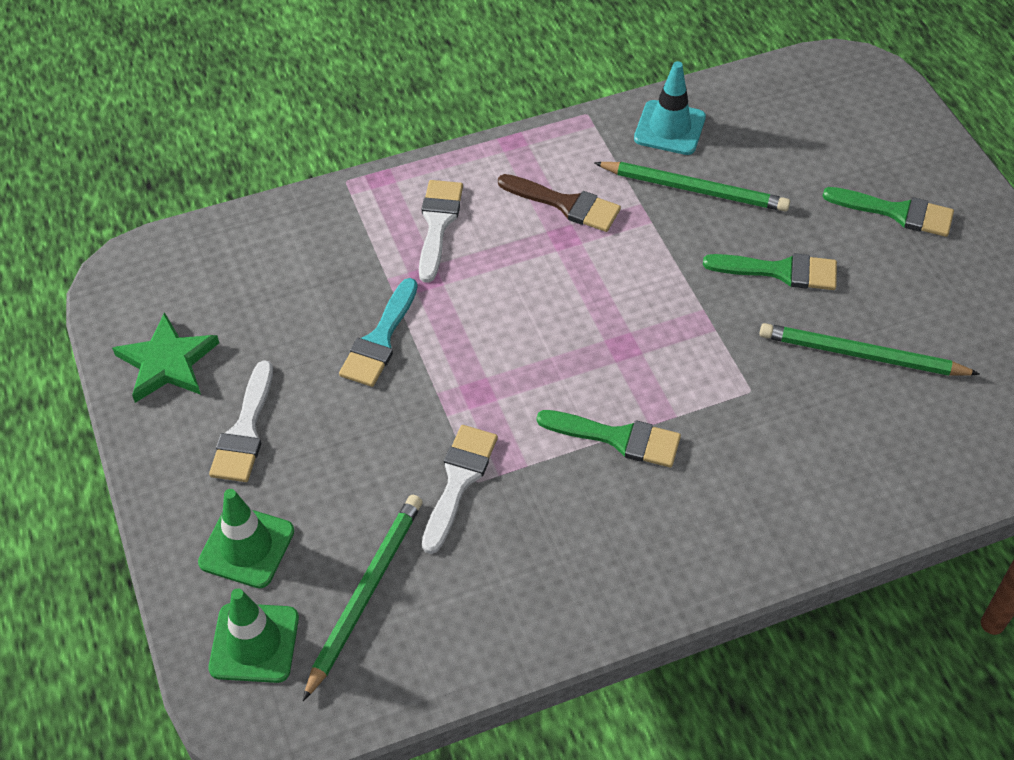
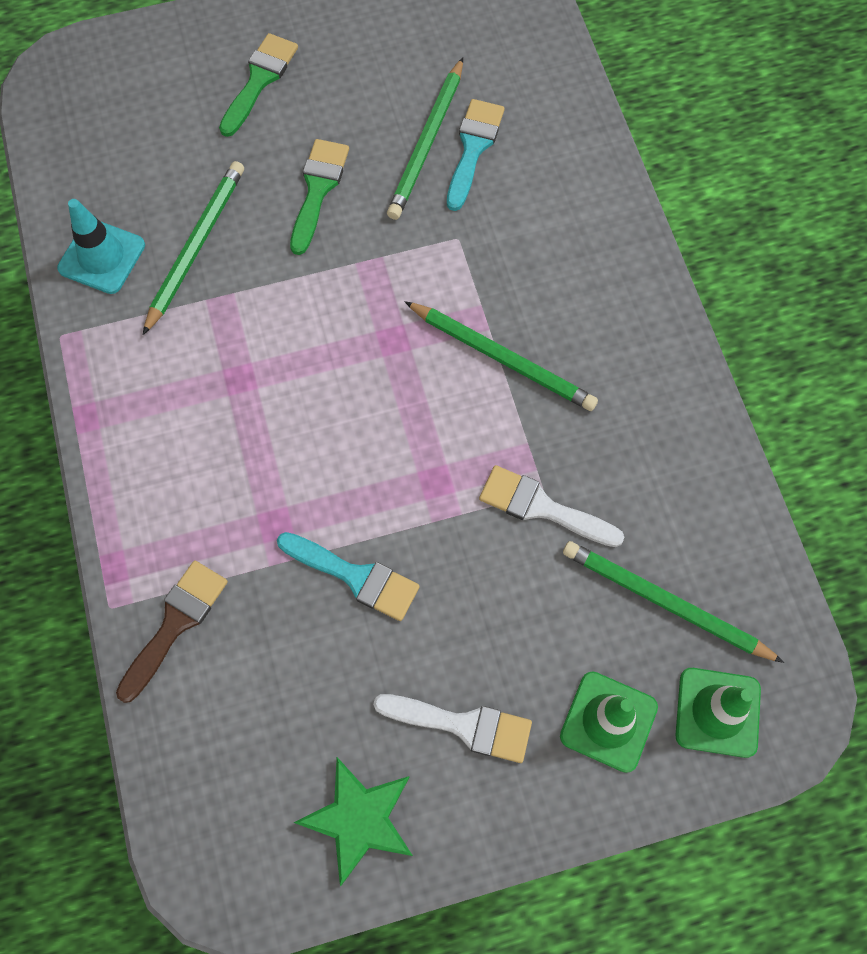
camera: 85 degrees left, 15 degrees up
white brush [419,180,463,283] -> none
brown brush [498,174,621,232] -> brown brush moved to [116,561,228,703]
green brush [537,410,681,467] -> green pencil [405,301,598,411]
none -> turquoise brush [447,99,505,211]

